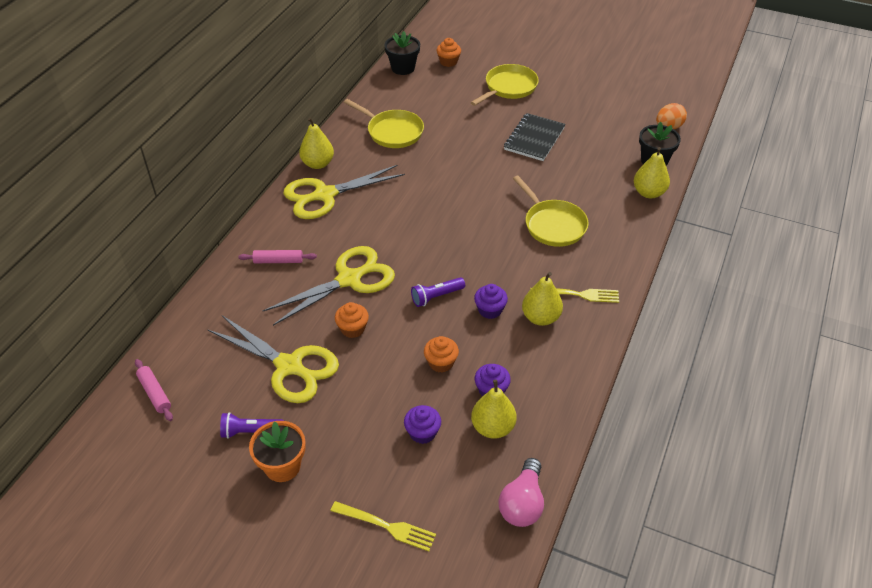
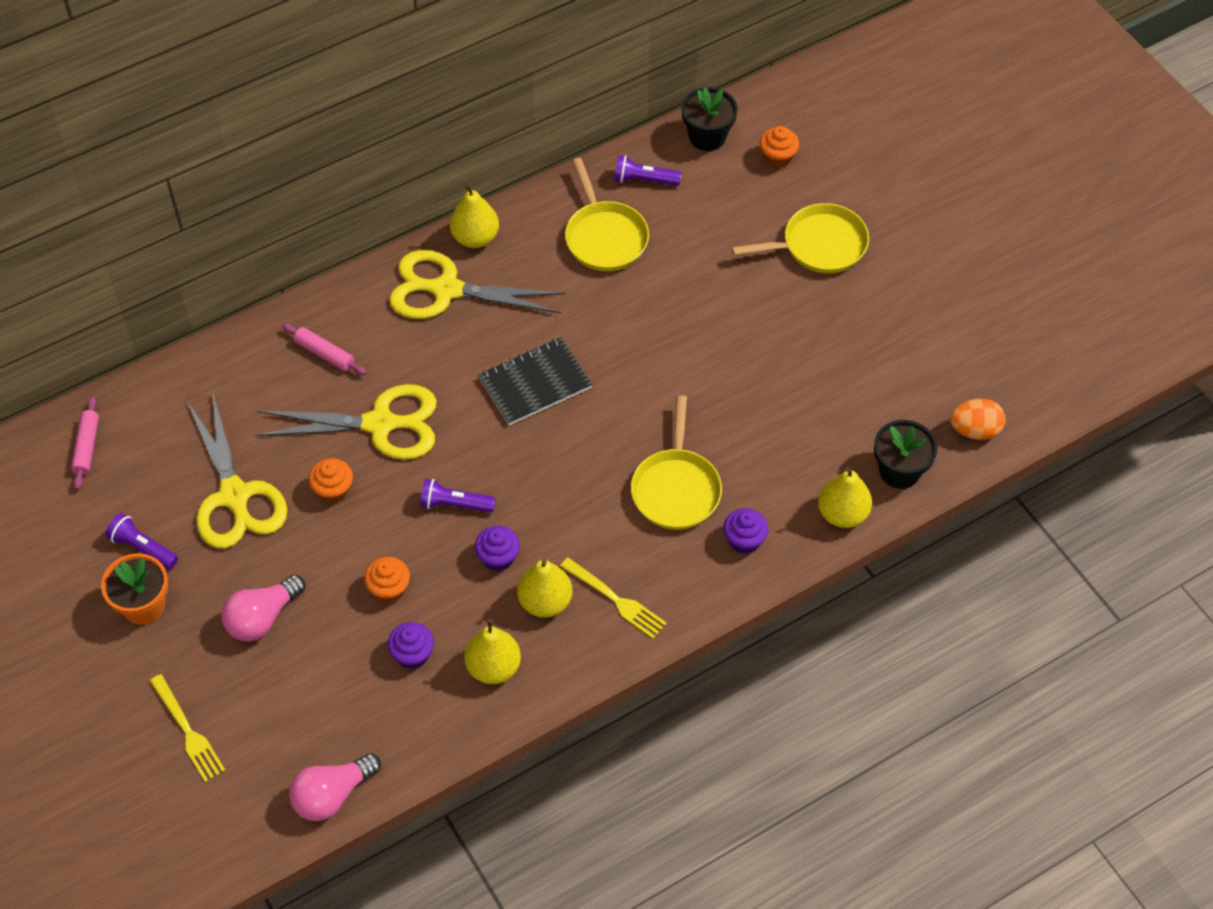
camera: 35 degrees right, 10 degrees up
purple cupcake [404,405,441,444] -> purple cupcake moved to [723,508,768,554]
yellow pear [471,380,517,439] -> yellow pear moved to [464,619,521,684]
black notebook [504,113,566,161] -> black notebook moved to [478,337,593,426]
none -> pink light bulb [222,574,305,641]
none -> purple flashlight [614,155,681,186]

